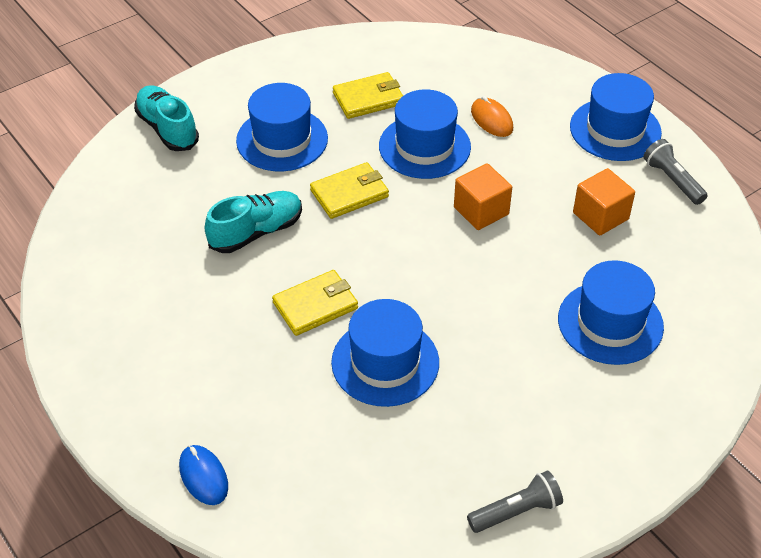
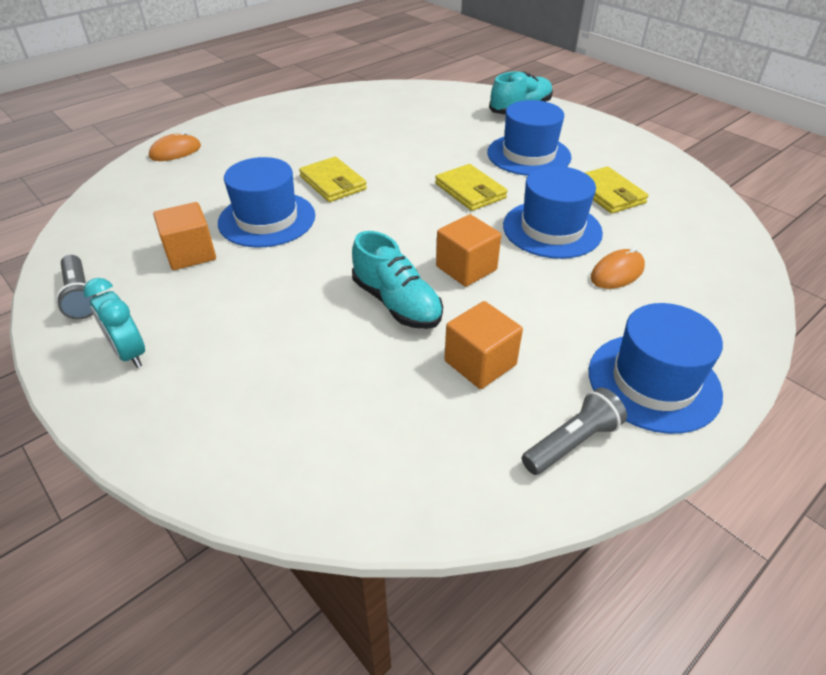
camera: 85 degrees right, 5 degrees down
blue mouse [179,445,228,505] -> orange mouse [149,131,201,161]
turquoise shoe [204,191,302,253] -> turquoise shoe moved to [352,231,443,329]
blue hat [558,260,664,365] -> none
none -> turquoise clock [83,278,145,368]
none -> orange cube [153,202,216,270]

